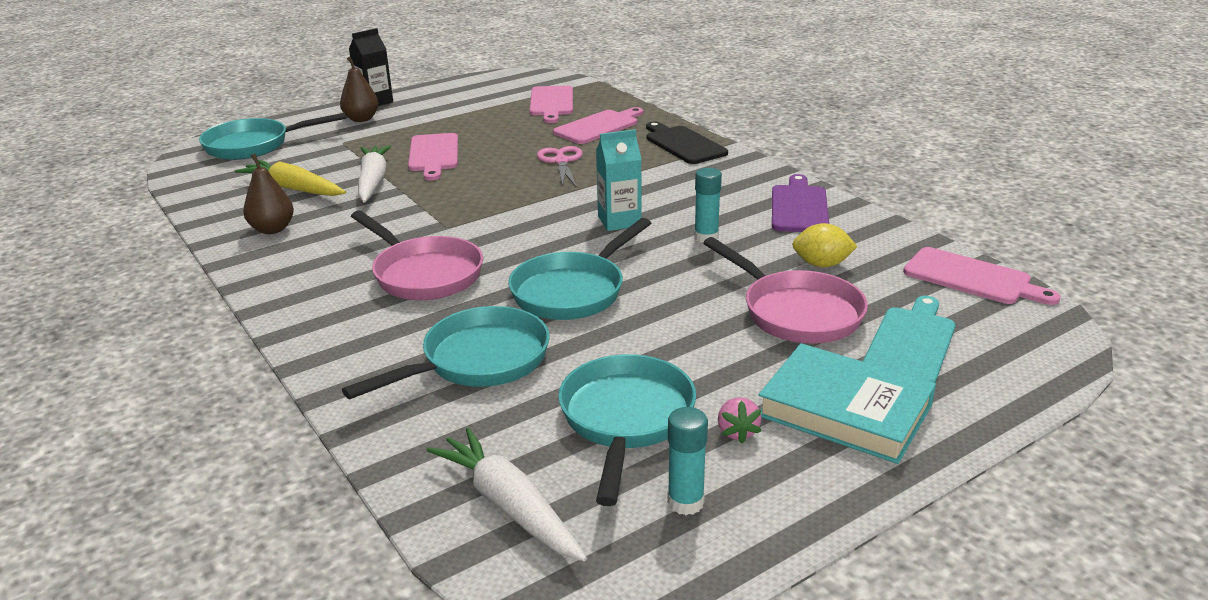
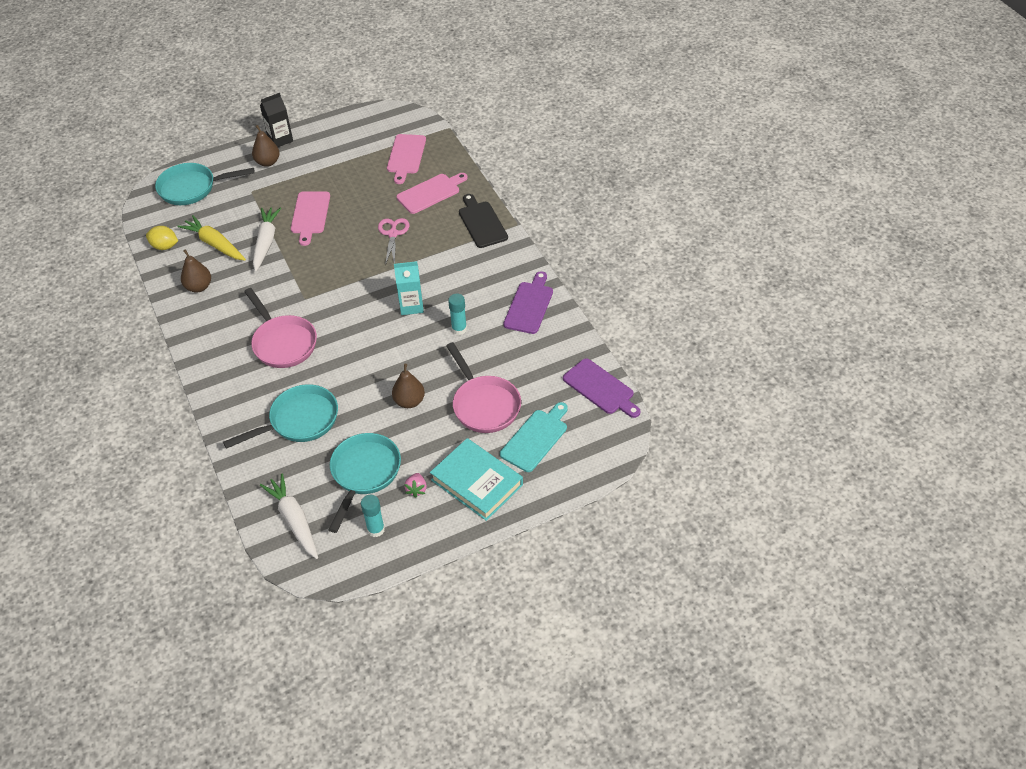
camera: 10 degrees right, 20 degrees up
turquoise pan [508,218,651,320] -> none
yellow lemon [792,223,858,267] -> yellow lemon moved to [146,226,178,250]
pink cutting board [903,247,1060,305] -> purple cutting board [563,358,640,418]
none -> brown pear [392,364,425,408]

